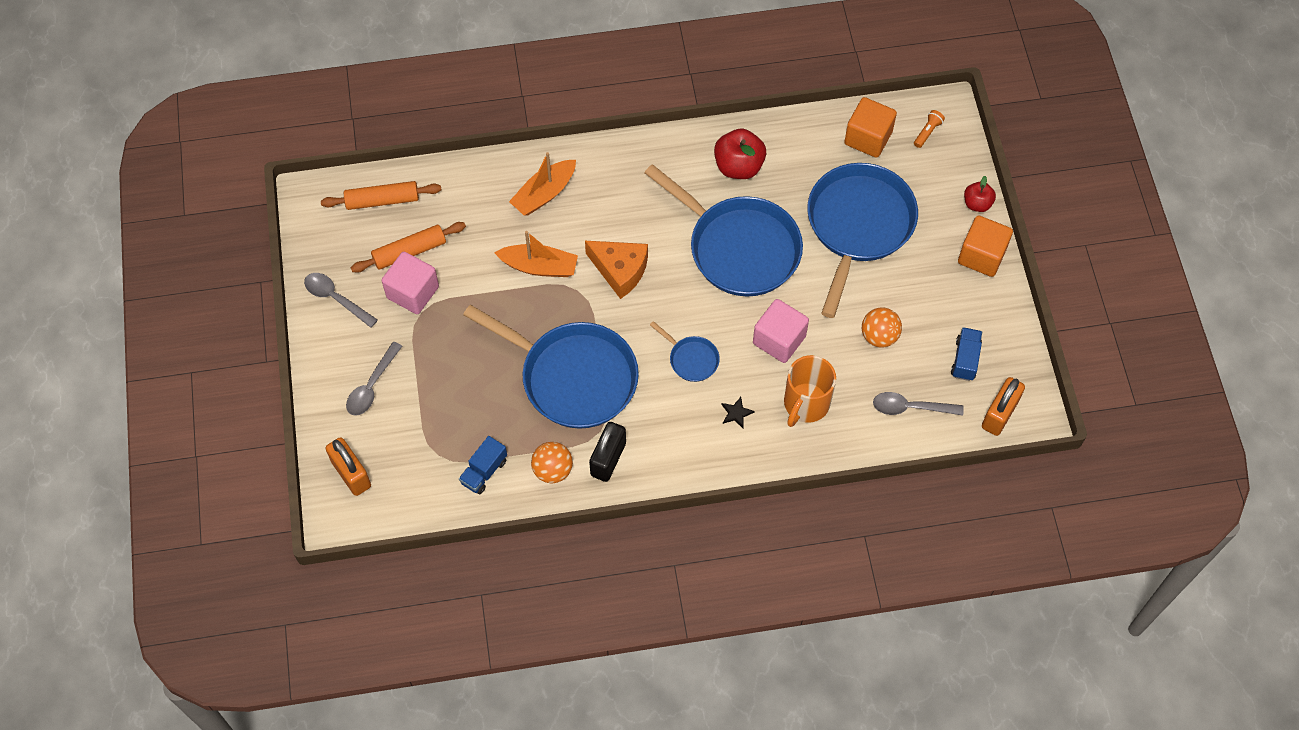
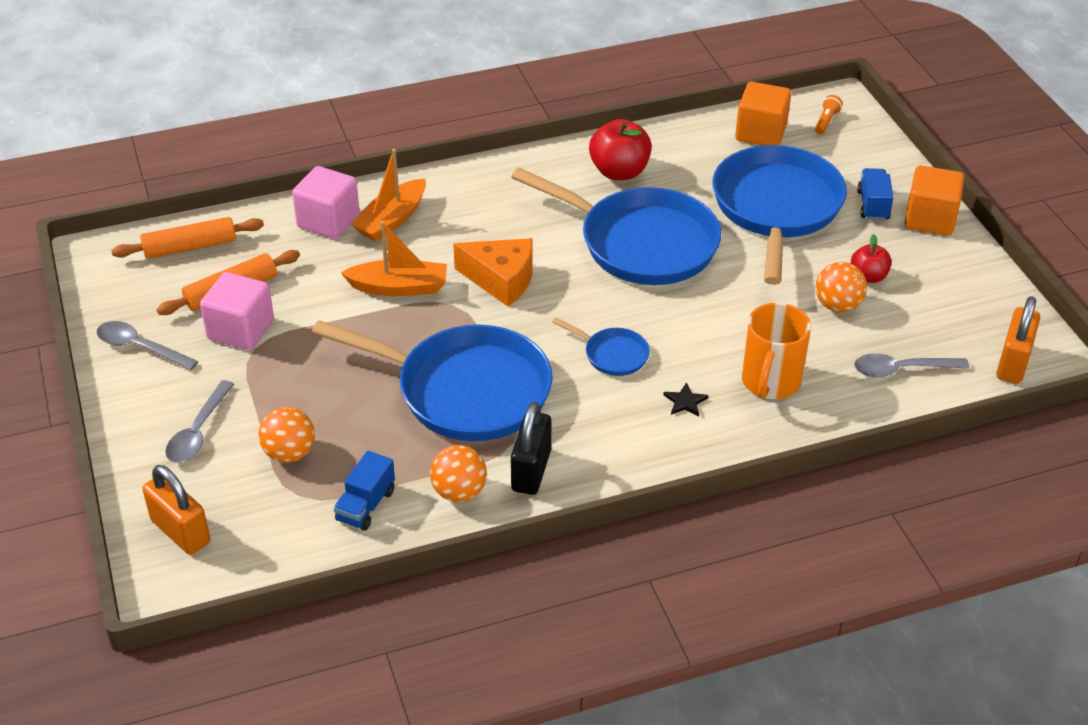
camera: 10 degrees left, 20 degrees down
pink cube [753,299,809,363] -> pink cube moved to [292,166,360,239]
blue truck [951,327,982,381] -> blue truck moved to [857,168,894,220]
red apple [964,176,996,212] -> red apple moved to [851,234,892,283]
none -> orange ball [259,407,315,463]

